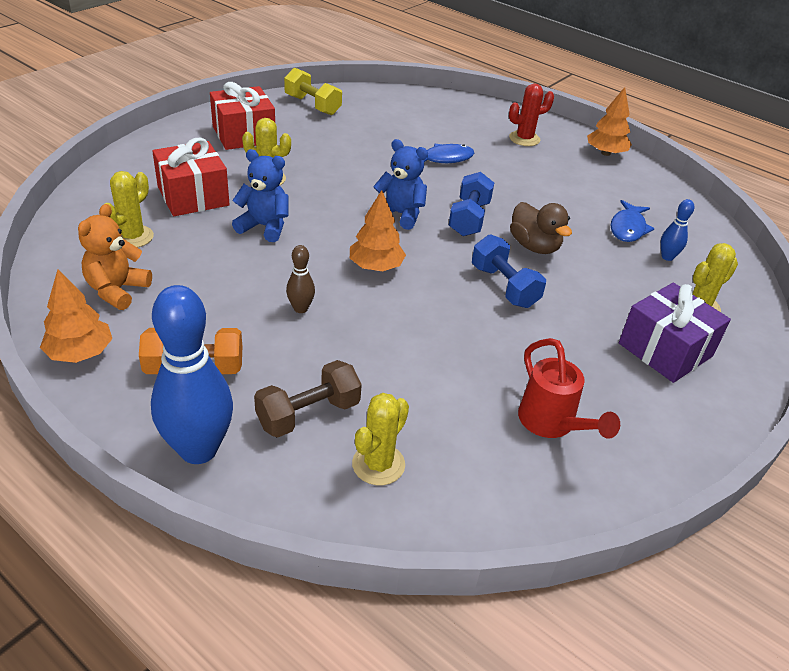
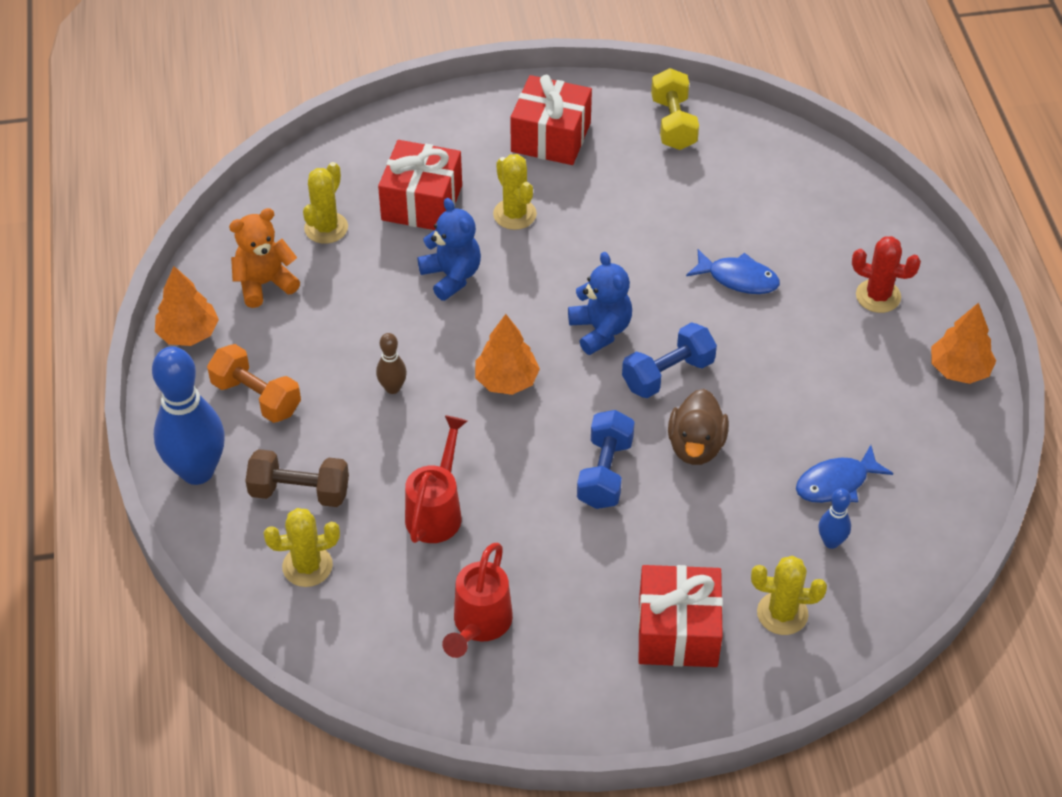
camera: 45 degrees right, 10 degrees up
yellow cactus [105,171,154,248] -> yellow cactus turned 45 degrees counterclockwise [303,162,348,244]
purple gift [619,283,731,383] -> red gift [638,565,723,667]
none -> red watering can [405,415,467,543]

